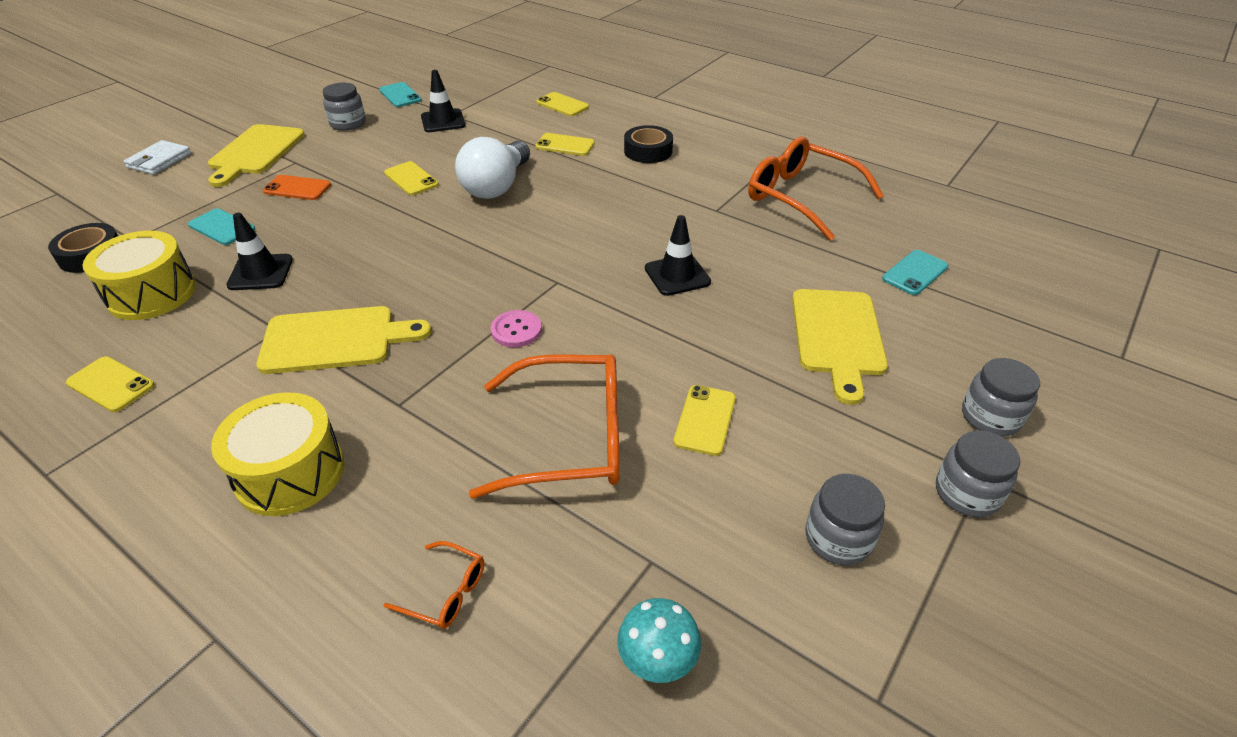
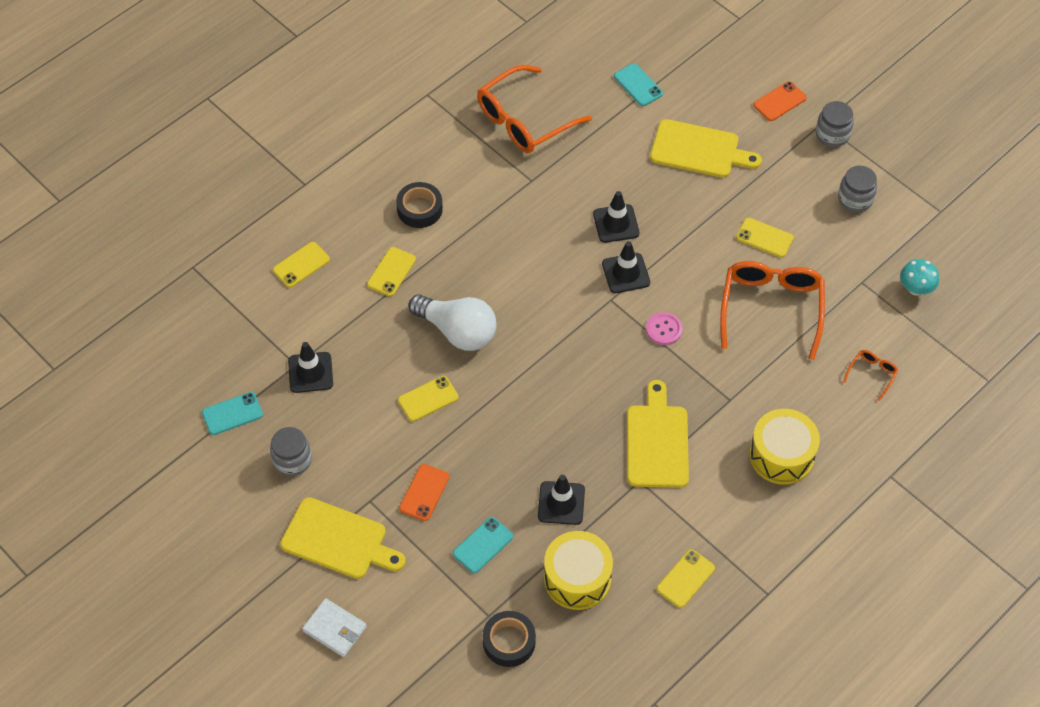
camera: 80 degrees left, 15 degrees up
grey jar [962,358,1040,437] -> orange phone [753,81,807,121]
none -> black traffic cone [602,241,650,293]

